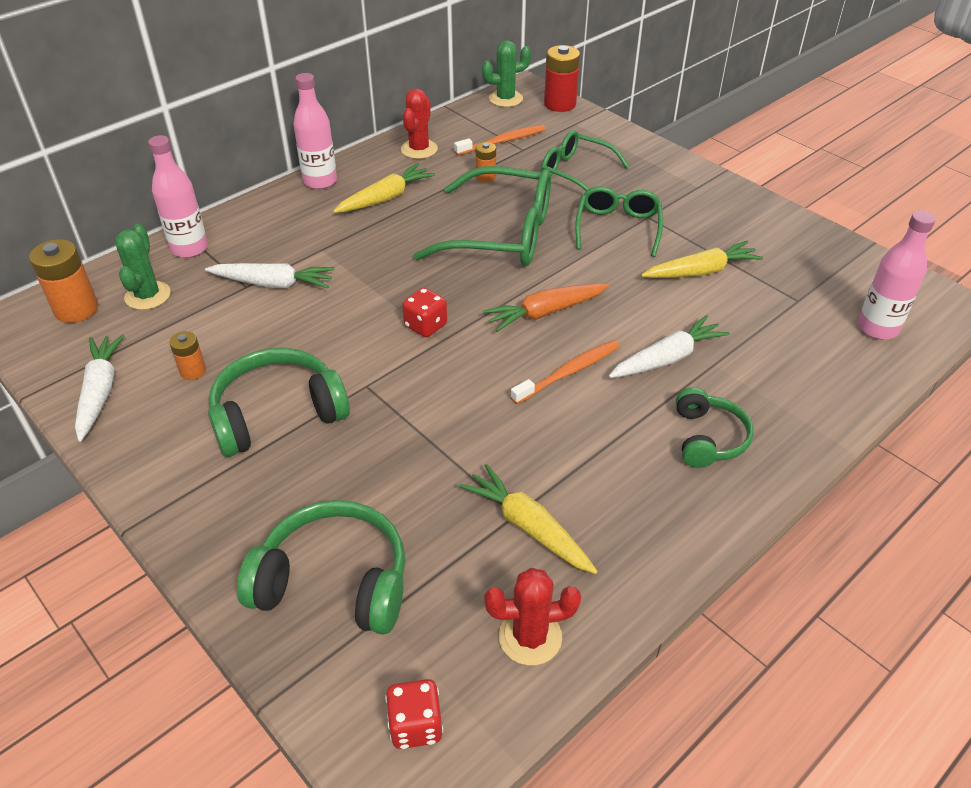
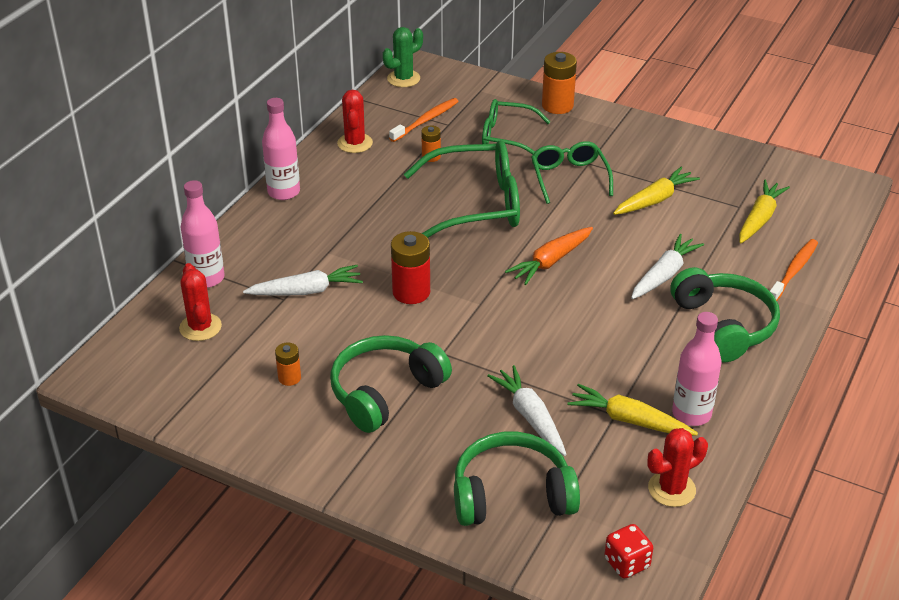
camera: 20 degrees left, 5 degrees down
orange battery [29,239,98,323] -> orange battery moved to [542,52,577,114]
white carrot [75,334,125,442] -> white carrot moved to [487,365,567,456]
green cactus [115,224,171,310] -> red cactus [179,263,222,341]
yellow carrot [333,163,435,213] -> yellow carrot moved to [739,180,790,243]
red dice [402,288,447,337] -> none
orange toothbrush [511,340,620,404] -> orange toothbrush moved to [770,239,818,301]
red battery [544,45,580,112] -> red battery moved to [391,231,430,304]
green headphones [676,387,754,468] -> green headphones [670,267,780,363], size x1.59
pink bottle [858,211,936,339] -> pink bottle moved to [672,312,722,426]

